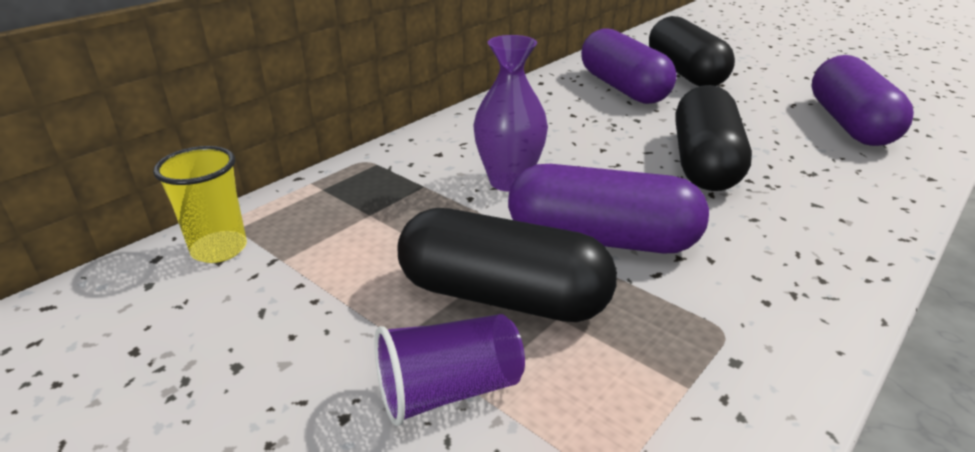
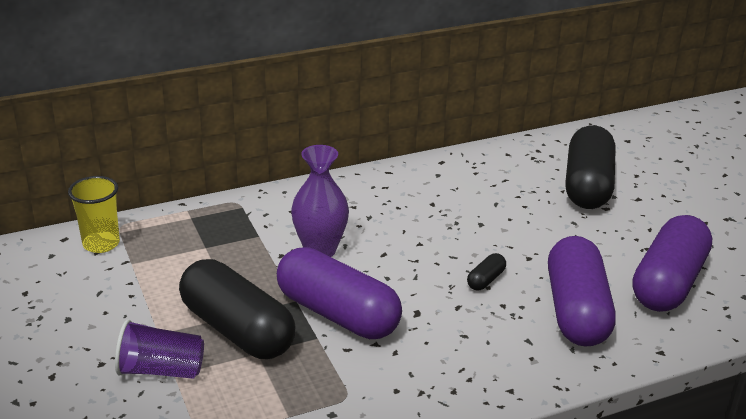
camera: 25 degrees right, 0 degrees up
purple capsule [581,28,677,104] -> purple capsule moved to [548,236,616,347]
black capsule [676,85,752,191] -> black capsule [467,253,506,290], size x0.40

